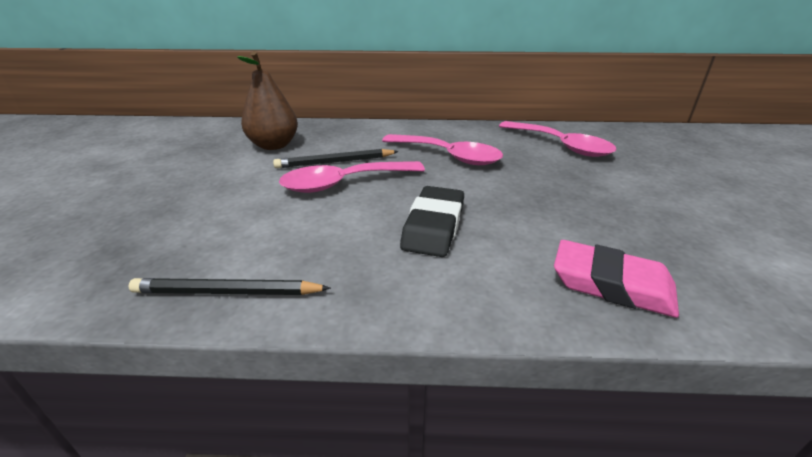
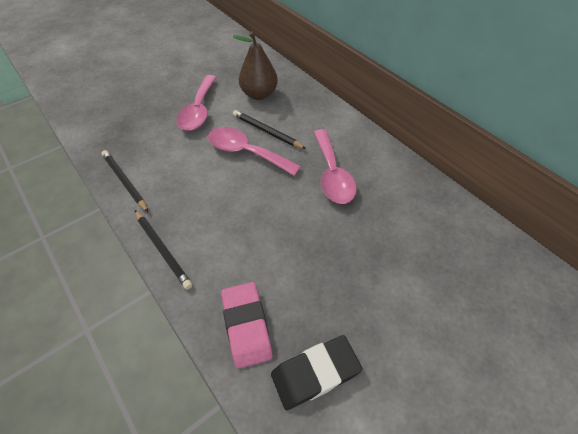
camera: 50 degrees right, 20 degrees up
black eraser [400,186,464,257] -> black eraser moved to [271,335,362,410]
pink spoon [499,121,616,157] -> pink spoon moved to [176,75,217,131]
none -> black pencil [135,210,193,290]

